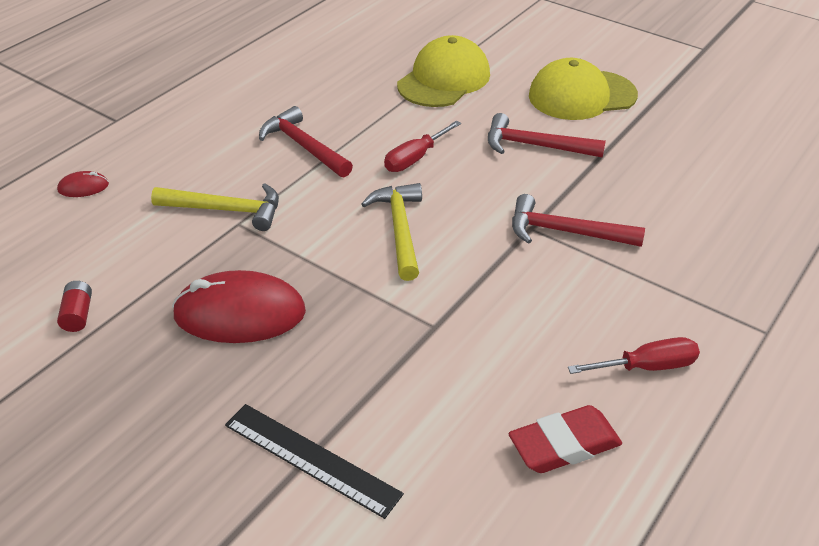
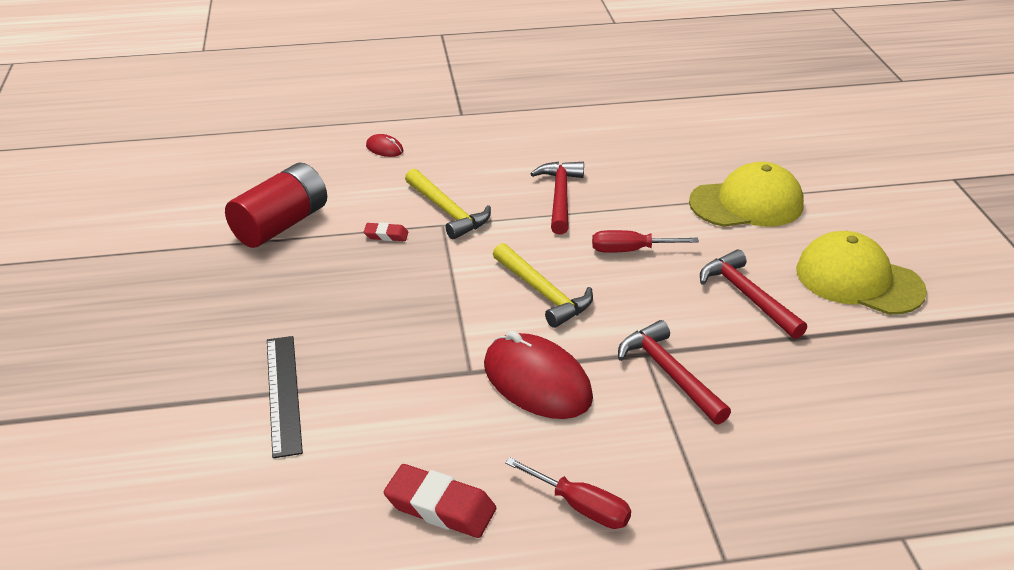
camera: 45 degrees right, 5 degrees down
red battery [57,281,92,332] -> red battery [225,163,327,248], size x2.37
red mouse [172,270,306,343] -> red mouse moved to [484,331,593,419]
yellow hammer [362,183,422,281] -> yellow hammer turned 105 degrees clockwise [493,243,593,328]
none -> red eraser [364,222,408,241]

